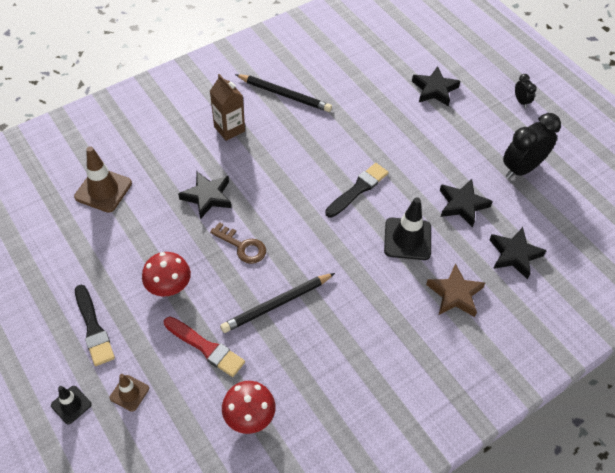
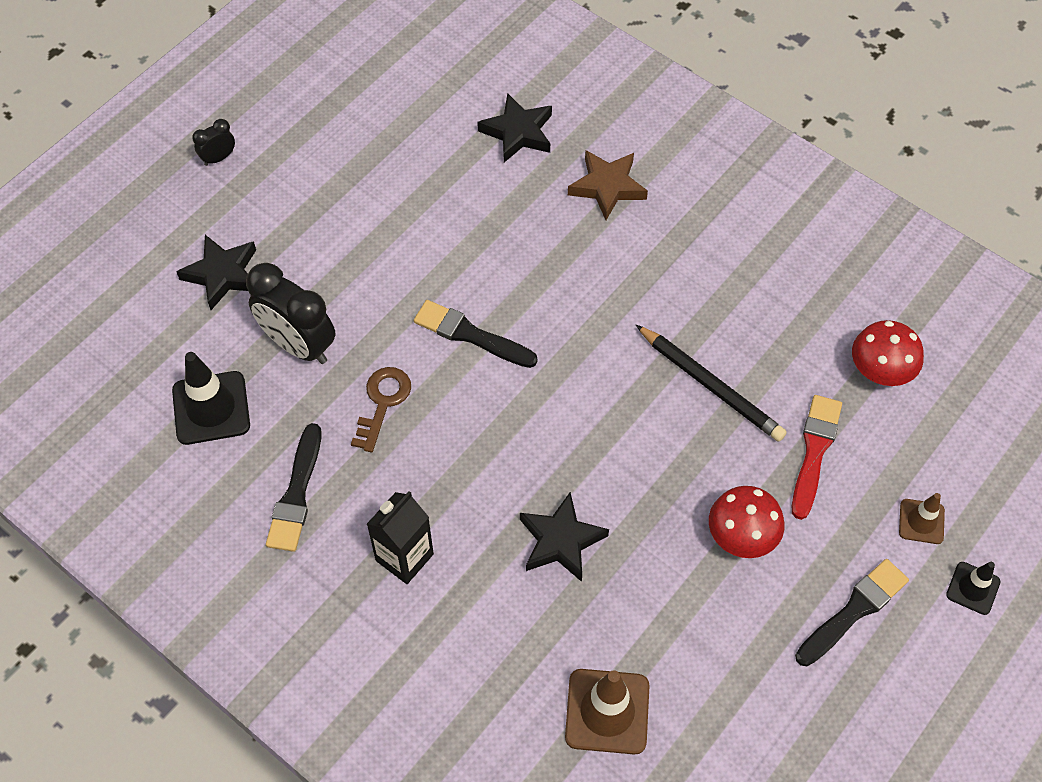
camera: 105 degrees left, 5 degrees up
brown carton [210,74,245,141] -> black carton [367,491,434,584]
brown key [210,222,266,264] -> brown key moved to [351,367,411,452]
black pencil [235,74,332,112] -> black brush [266,423,322,552]
black traffic cone [384,197,431,260] -> black traffic cone moved to [172,352,250,445]
black star [440,179,493,227] -> none
black clock [503,113,561,179] -> black clock moved to [246,263,336,364]

